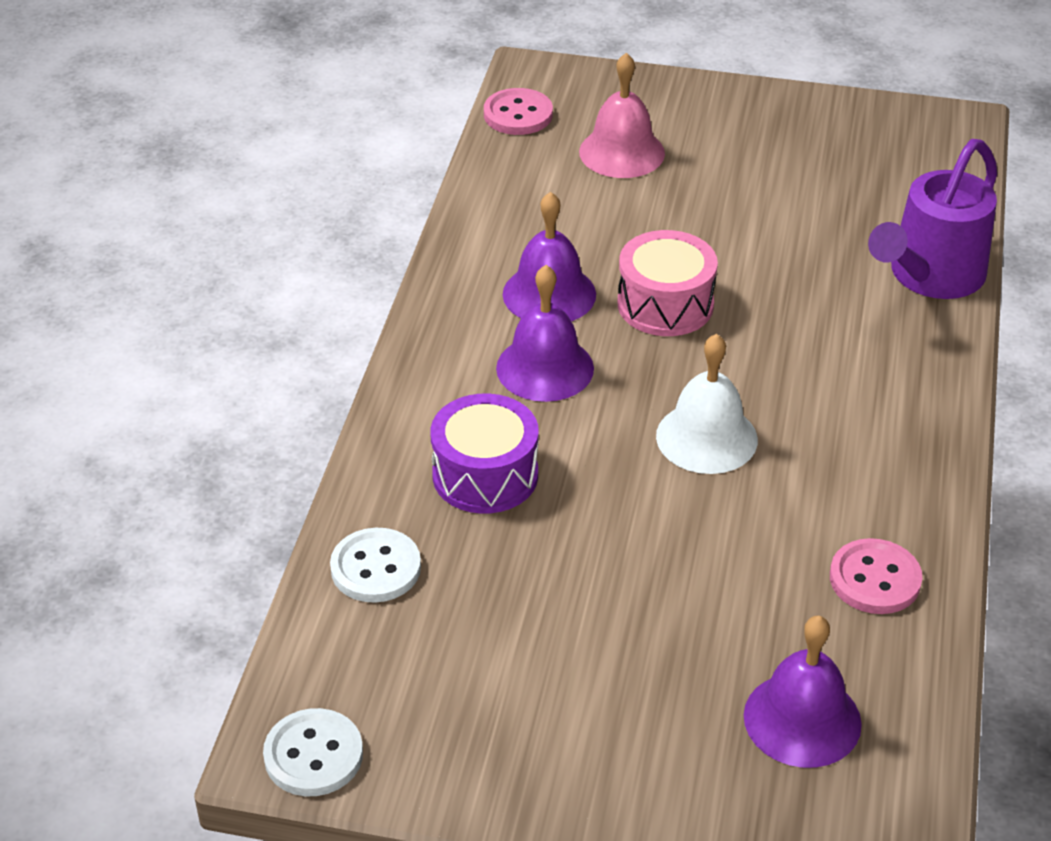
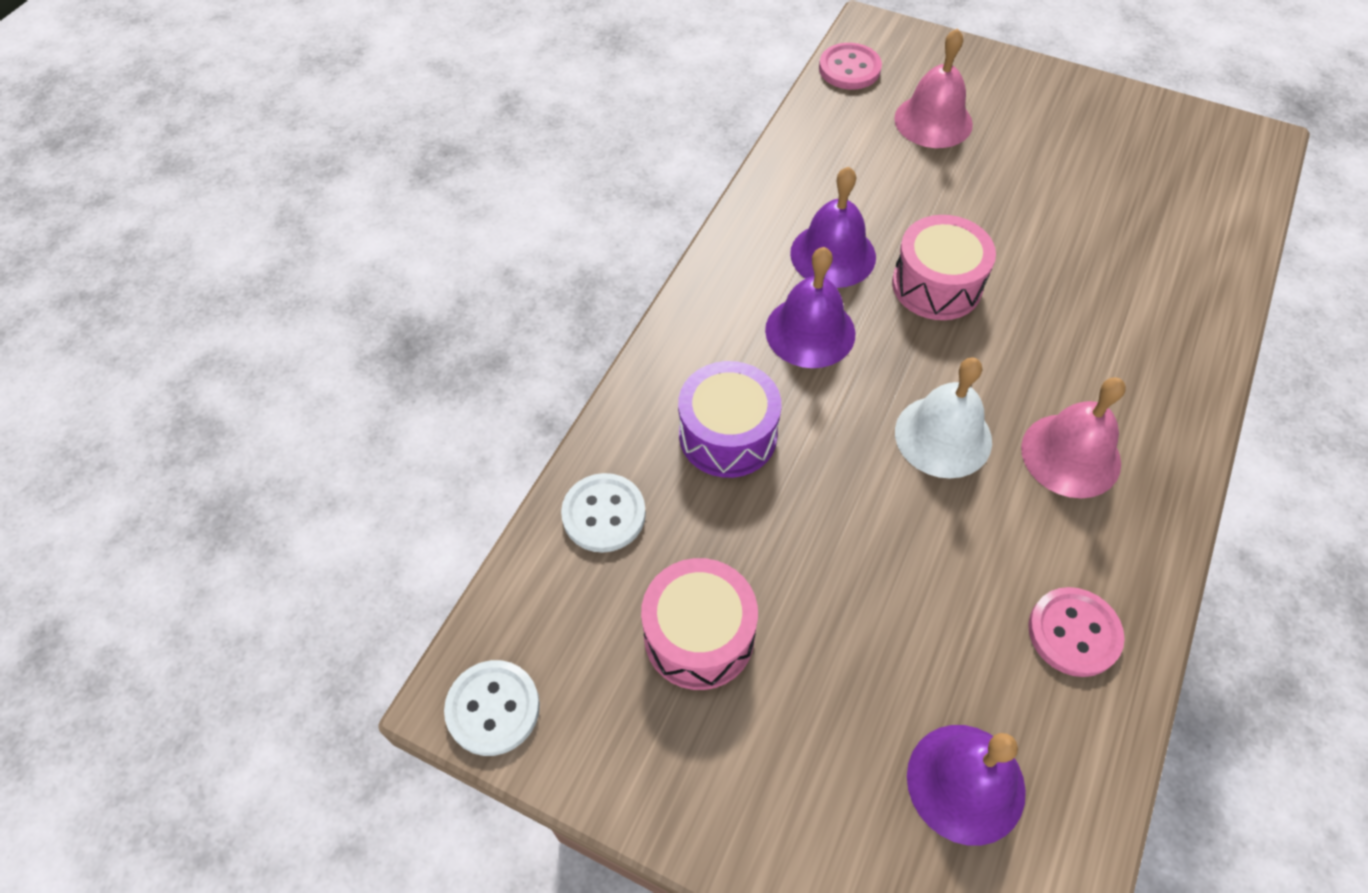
camera: 15 degrees right, 15 degrees up
purple watering can [868,139,997,299] -> none
none -> pink drum [641,558,758,690]
none -> pink bell [1021,377,1126,498]

